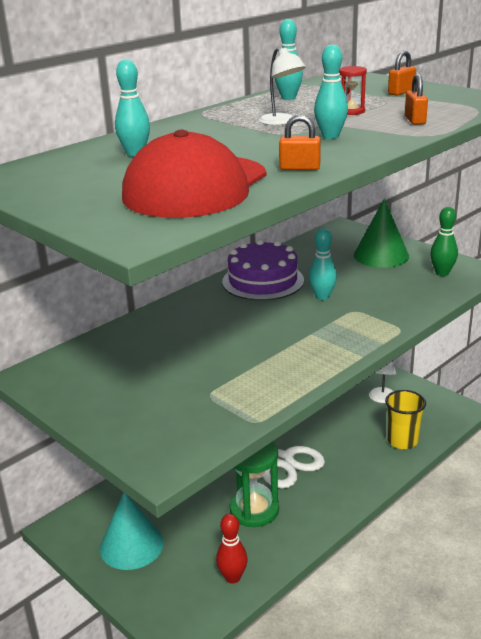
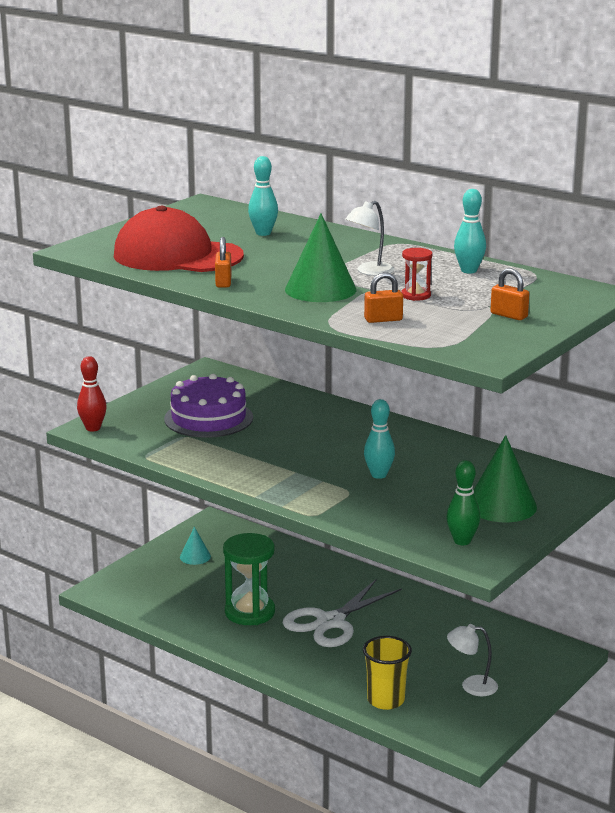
camera: 80 degrees right, 5 degrees down
turquoise cone [100,492,164,570] -> turquoise cone [180,527,211,565], size x0.53
red bowling pin [216,514,248,583] -> red bowling pin moved to [77,356,107,432]
purple cake [222,240,304,300] -> purple cake moved to [164,374,253,438]
turquoise bowling pin [314,44,348,139] -> green cone [285,213,356,302]

